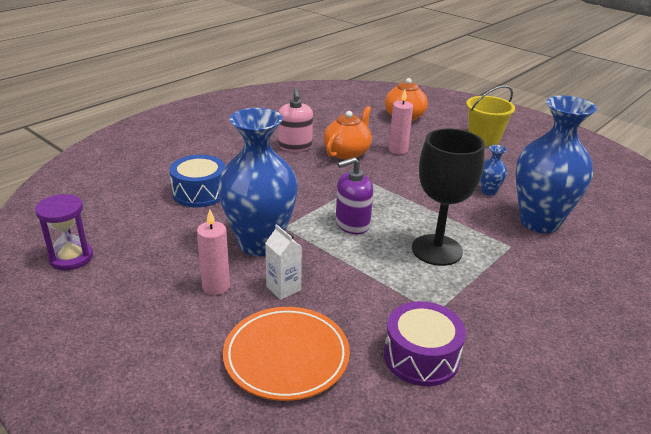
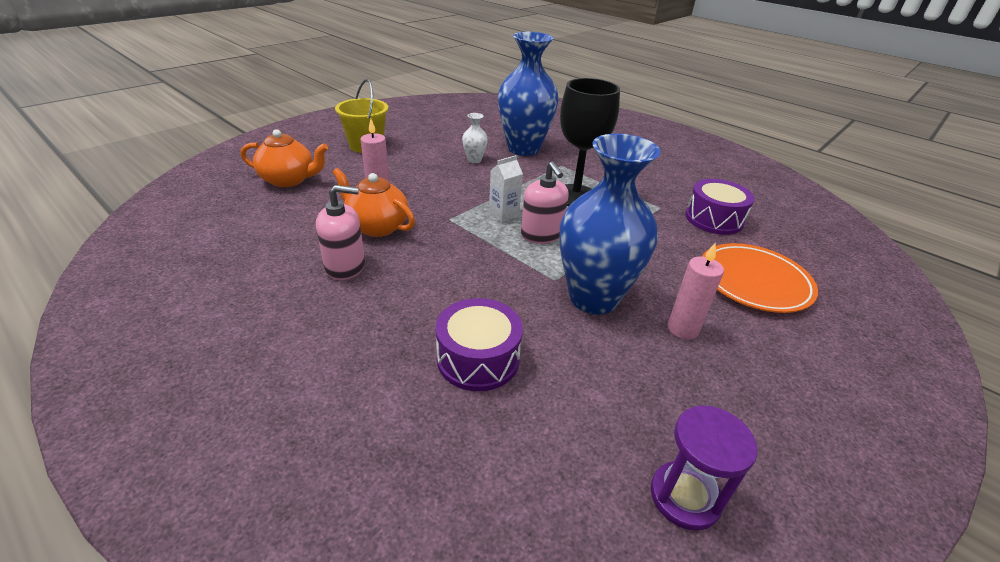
camera: 90 degrees left, 5 degrees up
blue drum [169,155,225,207] -> purple drum [436,298,523,391]
white carton [265,224,302,300] -> white carton moved to [489,155,523,222]
purple soap dispenser [336,157,373,234] -> pink soap dispenser [521,161,569,244]
blue vase [480,145,507,196] -> white vase [462,113,488,163]

